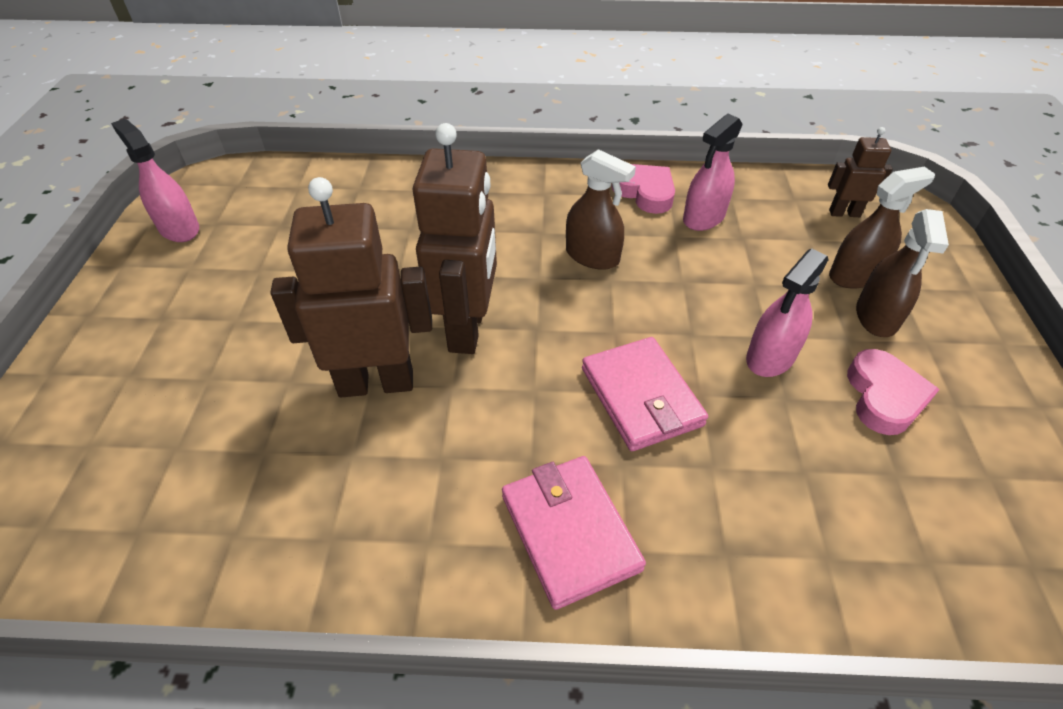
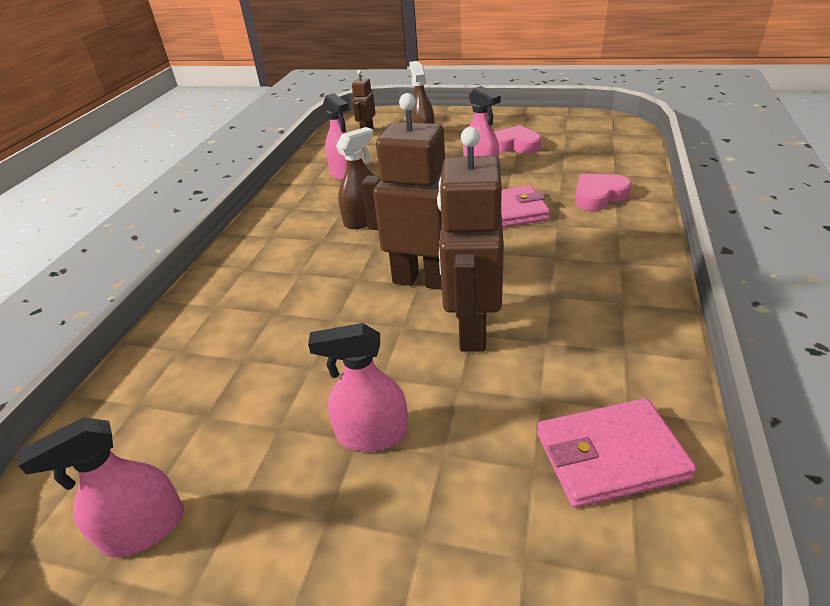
camera: 75 degrees left, 10 degrees down
pink wallet [502,456,646,610] -> pink wallet moved to [537,398,697,508]
pink heart [611,164,675,214] -> pink heart moved to [575,174,632,211]
brown spray bottle [856,209,949,337] -> none
none -> pink spray bottle [308,323,408,452]

